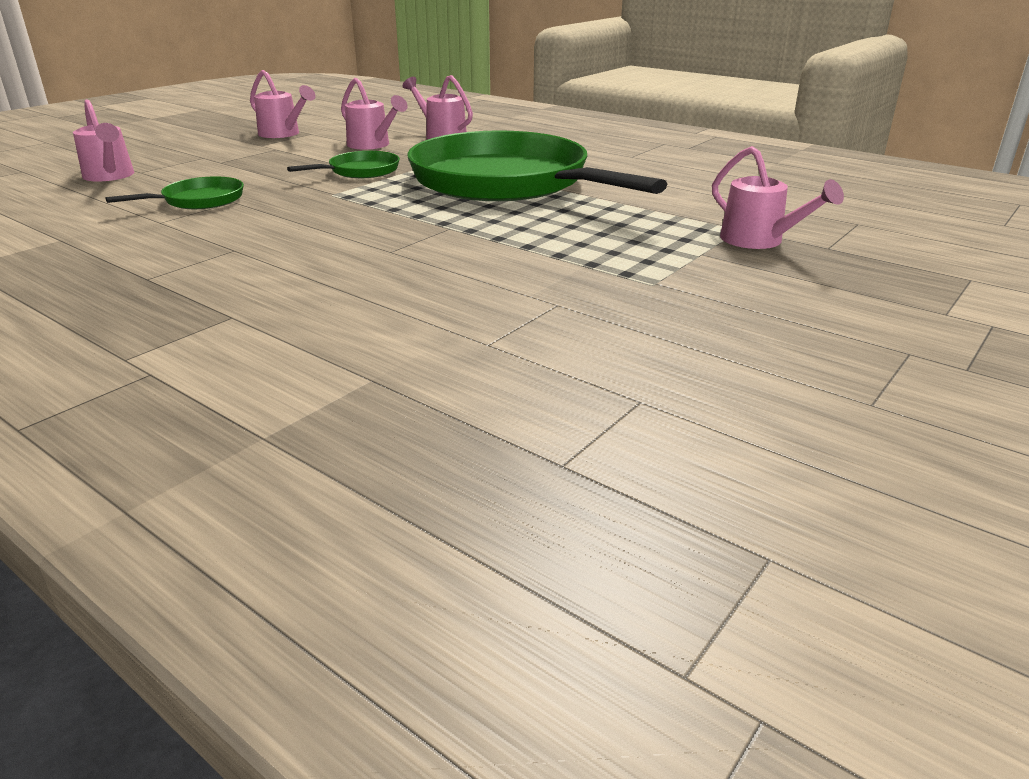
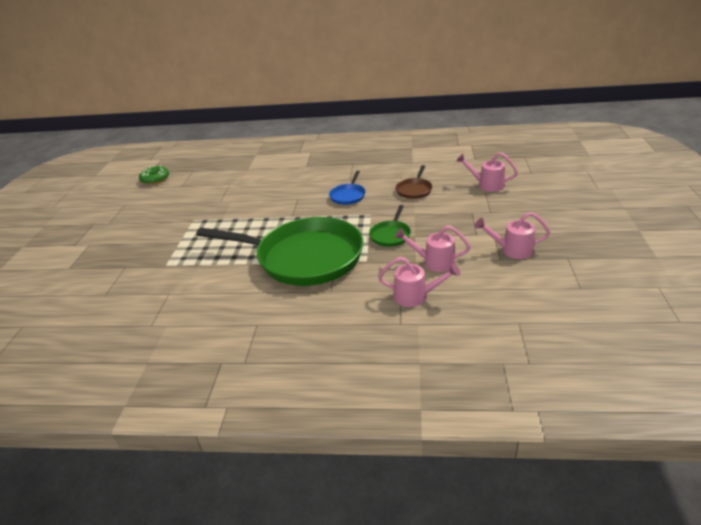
camera: 150 degrees right, 5 degrees up
green pan [105,176,244,209] -> brown pan [395,165,432,199]
pink watering can [712,146,844,249] -> none
none -> green donut [139,165,169,185]
none -> blue pan [329,171,365,205]

